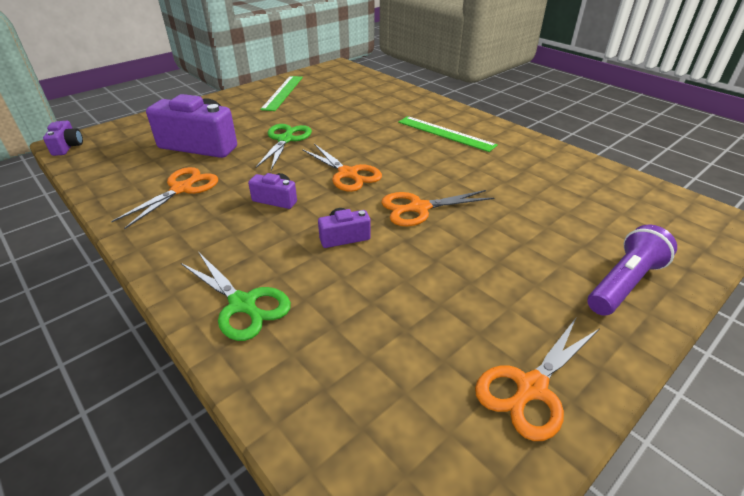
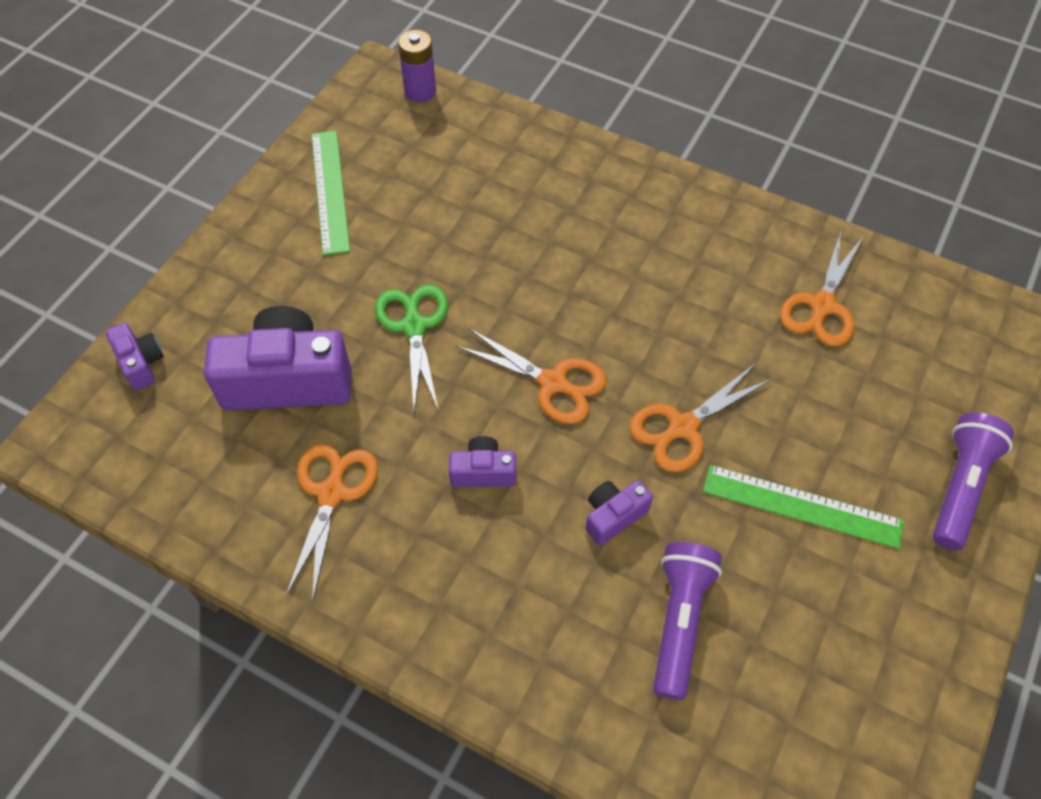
camera: 20 degrees left, 20 degrees up
purple camera [43,121,83,156] -> purple camera moved to [106,323,164,391]
green scissors [181,253,291,341] -> none
green ruler [398,116,498,152] -> green ruler moved to [703,465,904,549]
orange scissors [475,318,600,441] -> orange scissors moved to [780,232,863,346]
none -> purple battery [398,30,436,102]
none -> purple flashlight [653,542,722,700]

